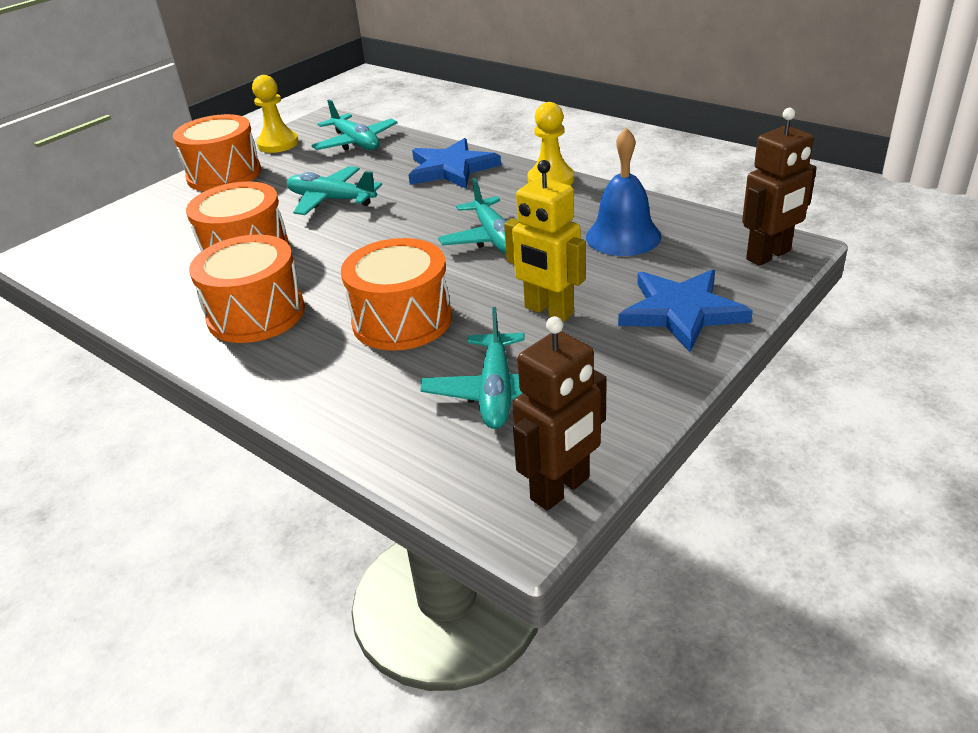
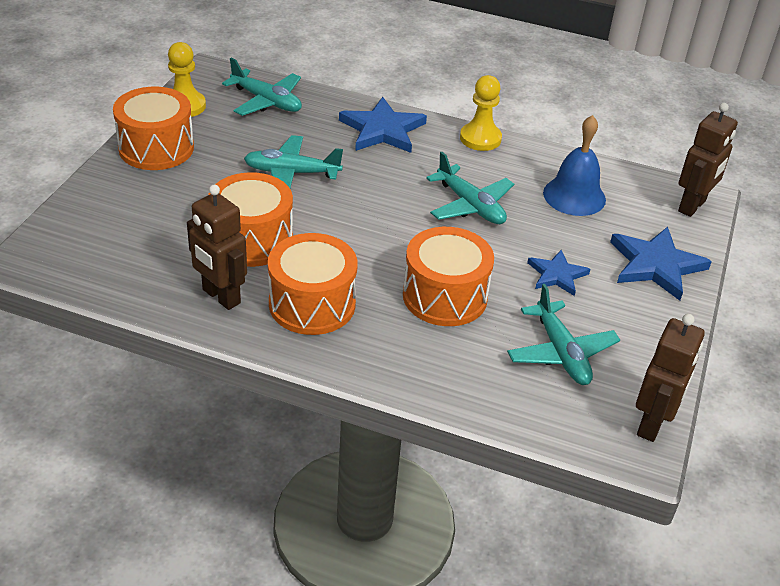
camera: 25 degrees left, 5 degrees up
yellow robot [504,160,586,322] -> blue star [527,250,590,296]
none -> brown robot [187,185,247,310]

